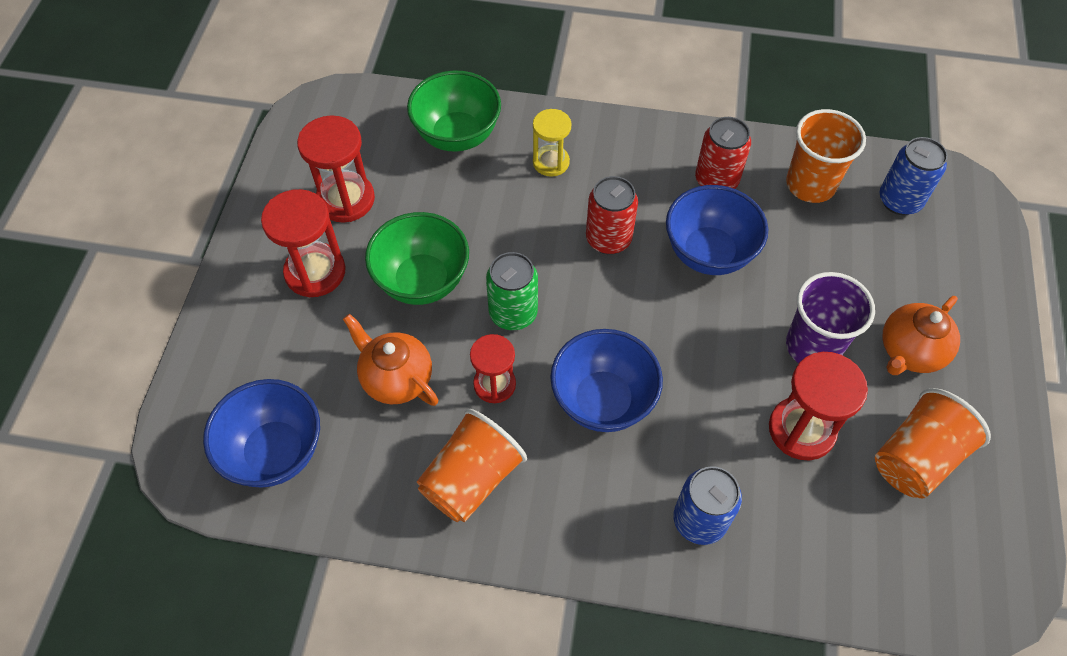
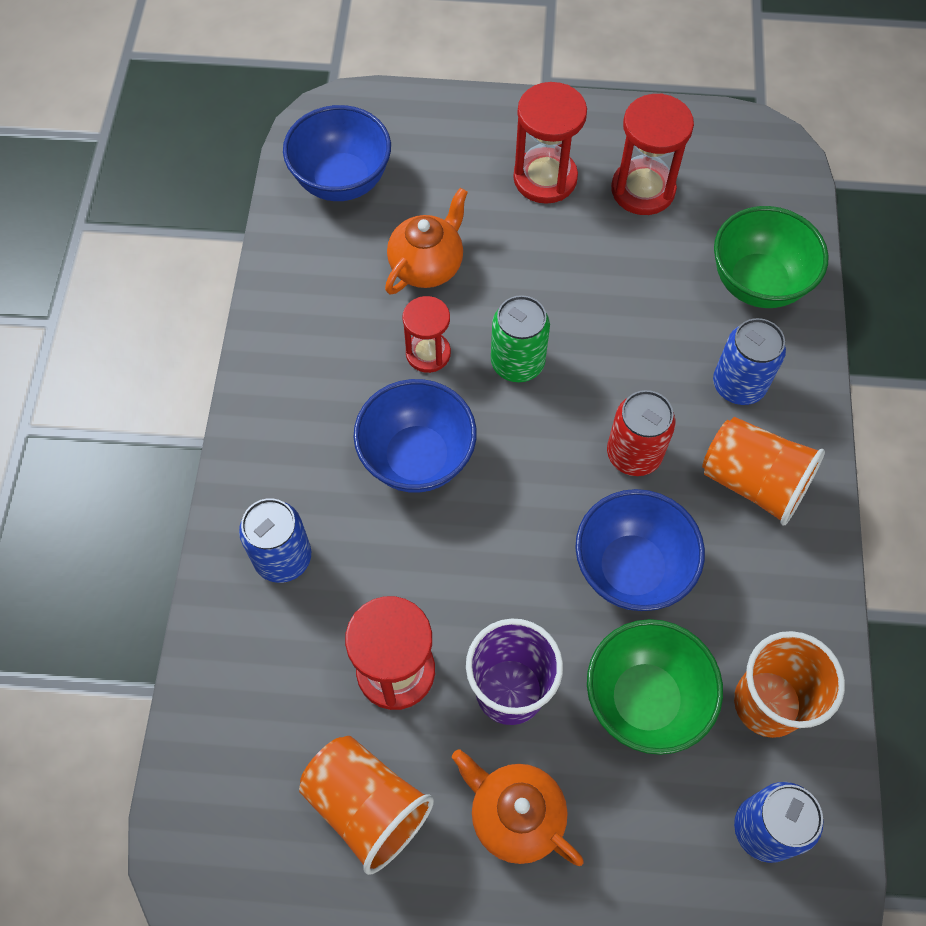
camera: 85 degrees right, 5 degrees up
green bowl [365,212,469,305] -> green bowl moved to [587,619,723,755]
orange cup [417,409,527,522] -> orange cup moved to [702,417,825,526]
yellow hourglass [533,109,572,177] -> blue can [713,318,786,405]
red can [695,117,751,189] -> none

